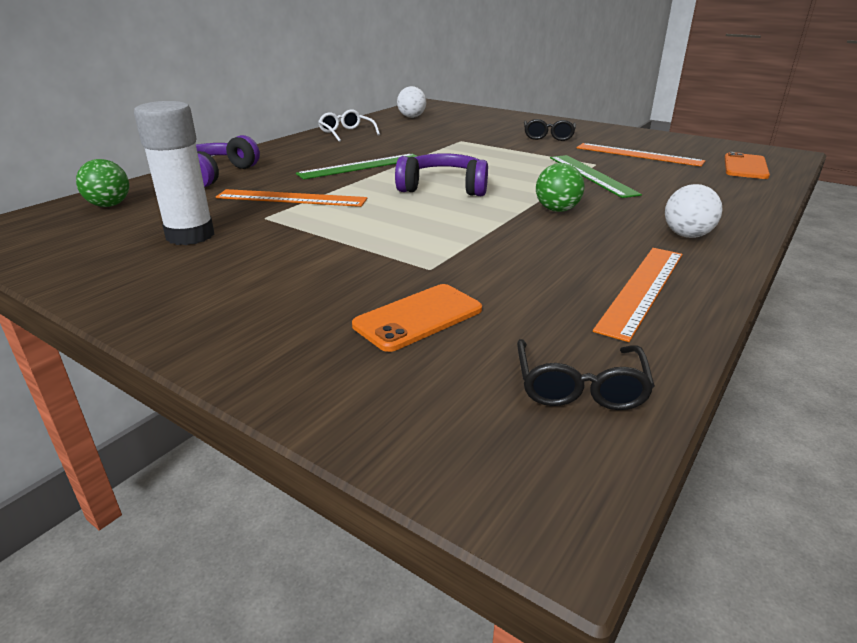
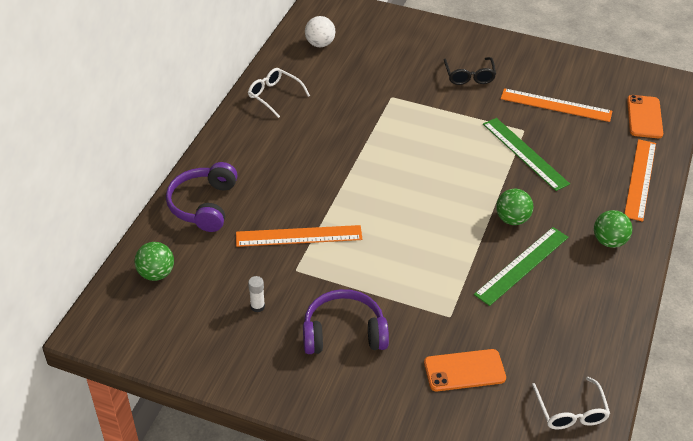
camera: 15 degrees left, 15 degrees up
white glue stick [134,101,215,245] -> white glue stick [248,276,265,312], size x0.41
green ruler [296,154,417,180] -> green ruler moved to [474,227,569,306]
orange phone [352,284,482,352] -> orange phone turned 45 degrees clockwise [424,349,506,391]
purple headphones [395,153,488,196] -> purple headphones moved to [303,289,389,354]
black glasses [517,339,655,410] -> white glasses [532,377,610,430]
orange ruler [593,248,682,342] -> orange ruler moved to [624,139,656,222]
white ball [665,184,723,238] -> green ball [594,210,632,248]

